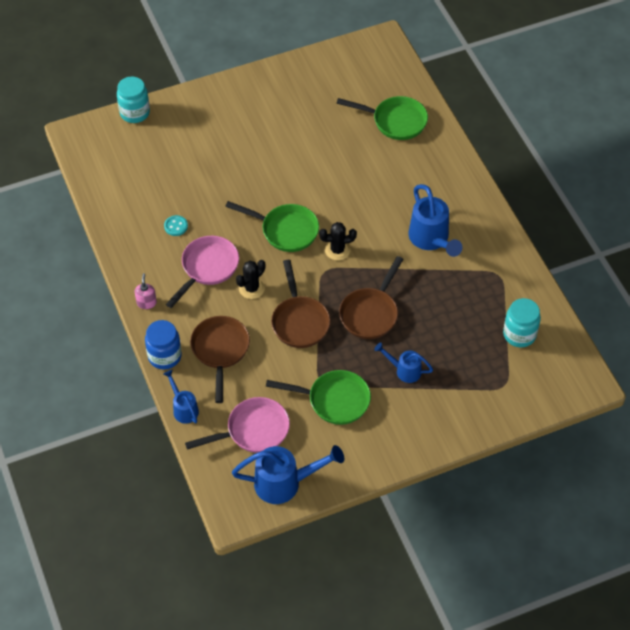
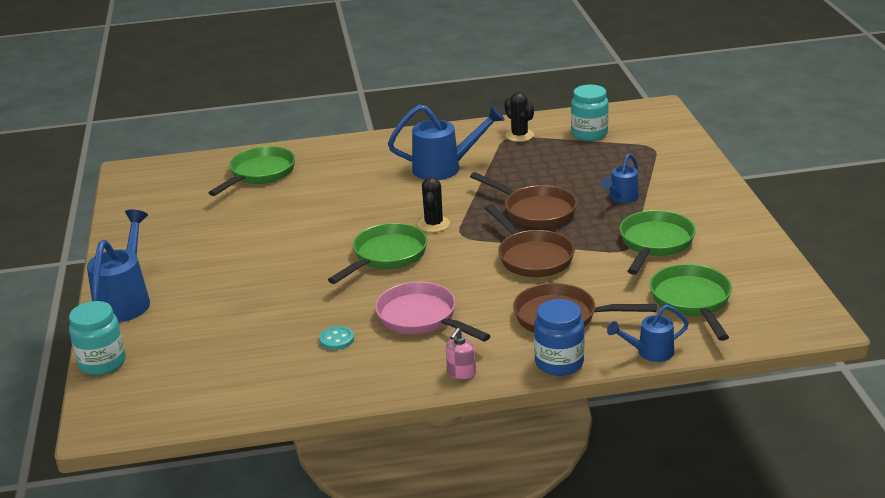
camera: 75 degrees left, 25 degrees down
pink soap dispenser [135,273,157,309] -> pink soap dispenser turned 75 degrees counterclockwise [446,328,476,380]
pink pan [185,397,290,453] -> green pan [650,264,732,341]
blue watering can [232,445,344,504] -> blue watering can moved to [87,210,150,323]
black cactus [236,260,265,299] -> black cactus moved to [505,92,534,142]
brown pan [271,260,330,348] -> brown pan turned 60 degrees clockwise [485,204,575,277]

